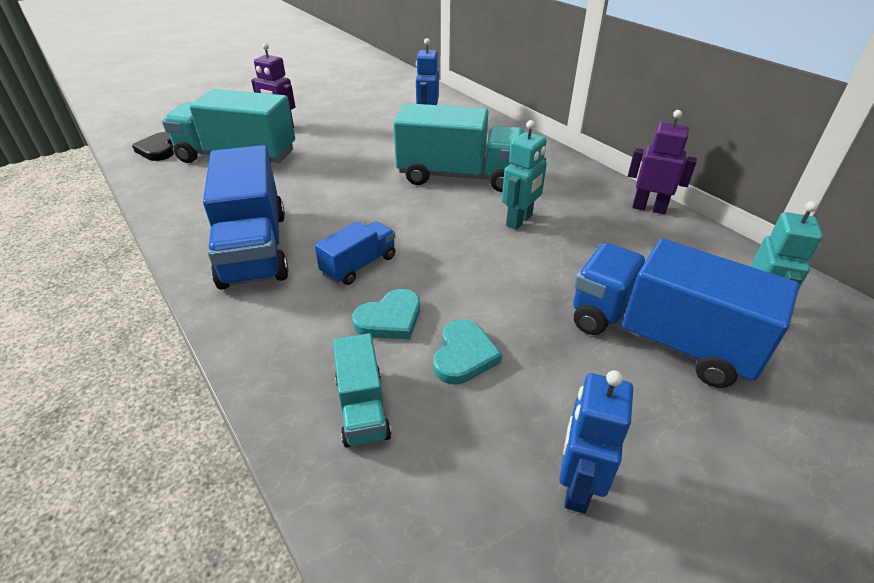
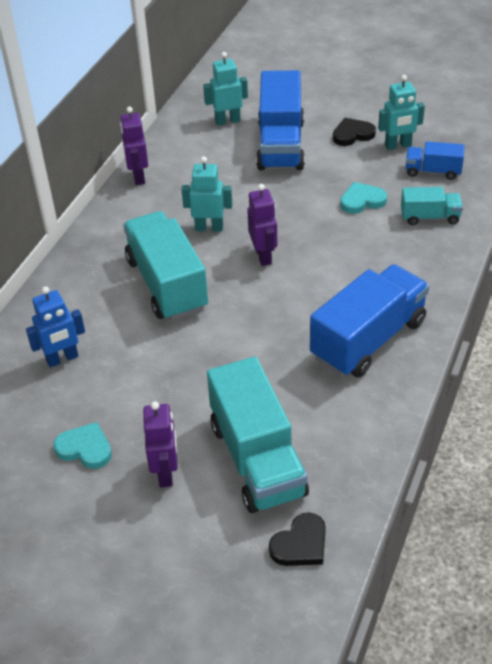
camera: 120 degrees left, 5 degrees up
blue truck [315,221,395,285] -> blue truck moved to [406,141,465,180]
turquoise truck [333,333,391,448] -> turquoise truck turned 45 degrees clockwise [401,187,463,225]
turquoise heart [352,289,420,339] -> turquoise heart moved to [54,422,112,469]
blue robot [559,370,633,514] -> turquoise robot [378,75,425,150]
none -> purple robot [247,184,277,266]
none -> black heart [333,118,376,146]

